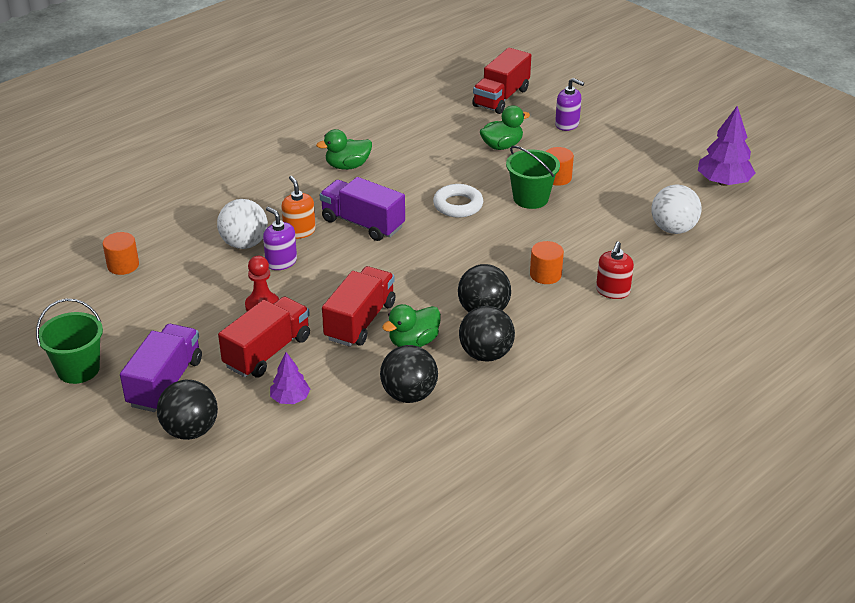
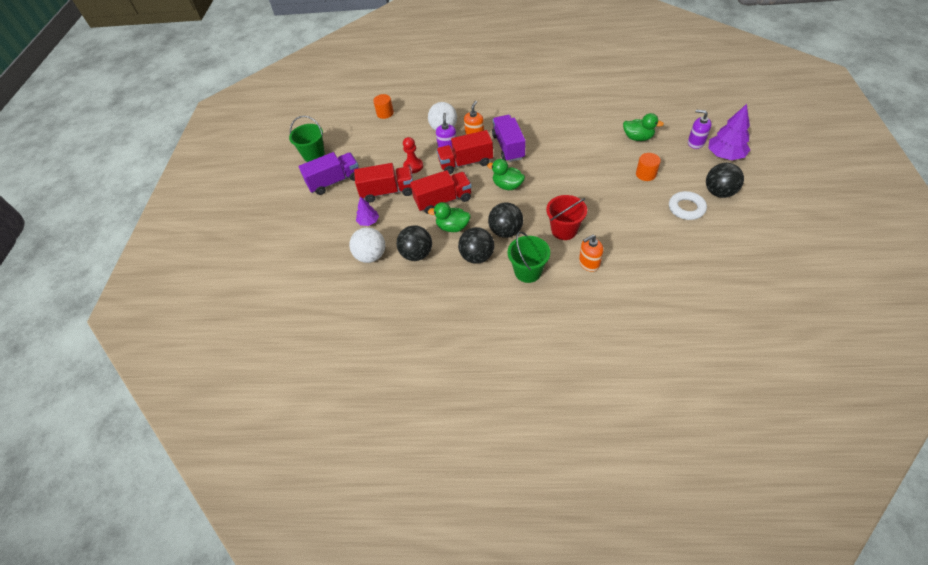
camera: 50 degrees right, 15 degrees up
black ball [157,380,218,440] -> black ball moved to [706,163,744,198]
green duck [316,129,372,170] -> green duck moved to [487,159,525,190]
white ring [433,184,483,218] -> white ring moved to [669,191,707,220]
red truck [472,48,531,114] -> red truck moved to [436,130,493,174]
green bucket [506,146,560,209] -> green bucket moved to [508,232,550,283]
orange cylinder [530,241,564,284] -> red bucket [546,195,587,240]
purple soap dispenser [555,78,584,131] -> purple soap dispenser turned 135 degrees clockwise [688,110,712,149]
red soap dispenser [596,241,634,299] -> orange soap dispenser [579,235,603,272]
white ball [651,184,702,234] -> white ball moved to [349,227,385,263]
purple tree [698,106,755,186] -> purple tree moved to [708,104,750,160]

